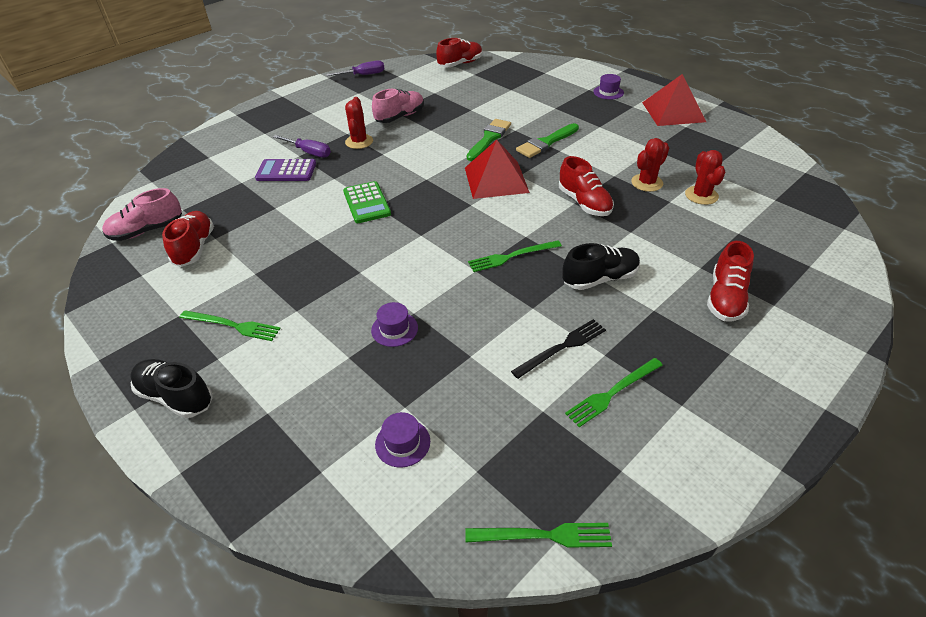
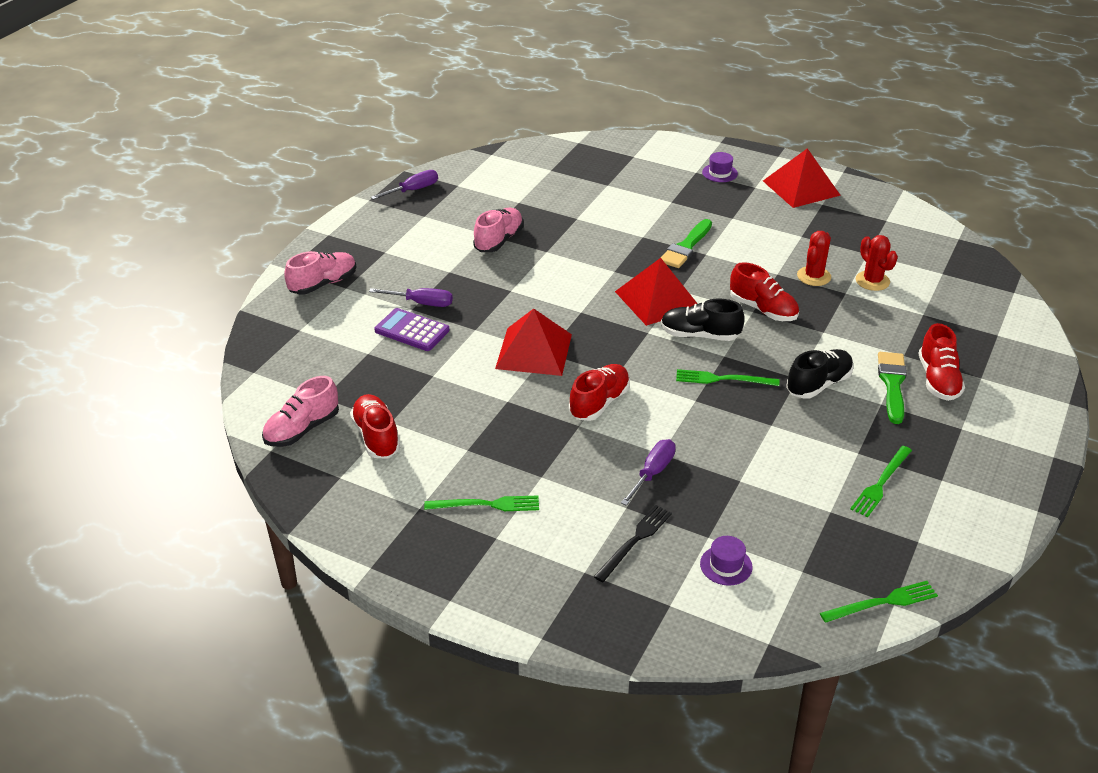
camera: 20 degrees left, 5 degrees down
black shoe [130,359,213,418] -> black shoe moved to [661,298,745,341]
purple calculator [255,159,316,181] -> purple calculator turned 45 degrees clockwise [374,308,449,351]
green calculator [343,181,391,223] -> red pyramid [495,309,572,376]
red cactus [345,97,373,149] -> none
purple hat [371,302,418,347] -> purple screwdriver [621,439,676,506]
red shoe [436,38,483,67] -> red shoe moved to [569,364,630,421]
green brush [467,119,511,161] -> green brush moved to [878,352,907,424]
green fork [468,240,562,272] -> green fork turned 45 degrees clockwise [676,369,780,386]
black fork [511,319,606,379] -> black fork moved to [593,505,672,582]
none -> pink shoe [284,251,357,295]

